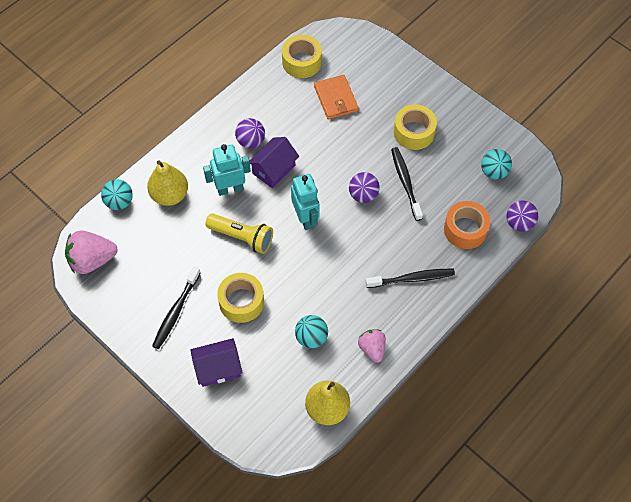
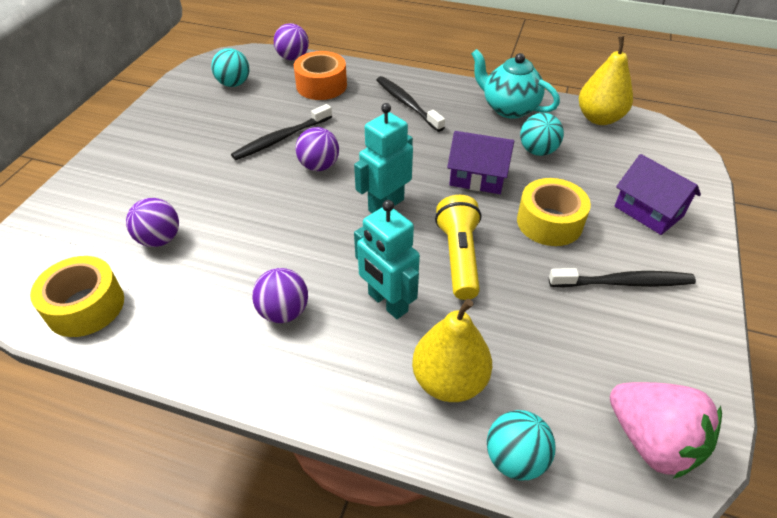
camera: 115 degrees left, 15 degrees down
purple house [250,137,299,188] -> purple house moved to [447,131,514,194]
orange wallet [314,75,359,119] -> purple ball [126,198,179,247]
pink strawberry [358,329,386,363] -> turquoise teapot [471,49,560,119]
yellow tape [394,104,437,150] -> none

